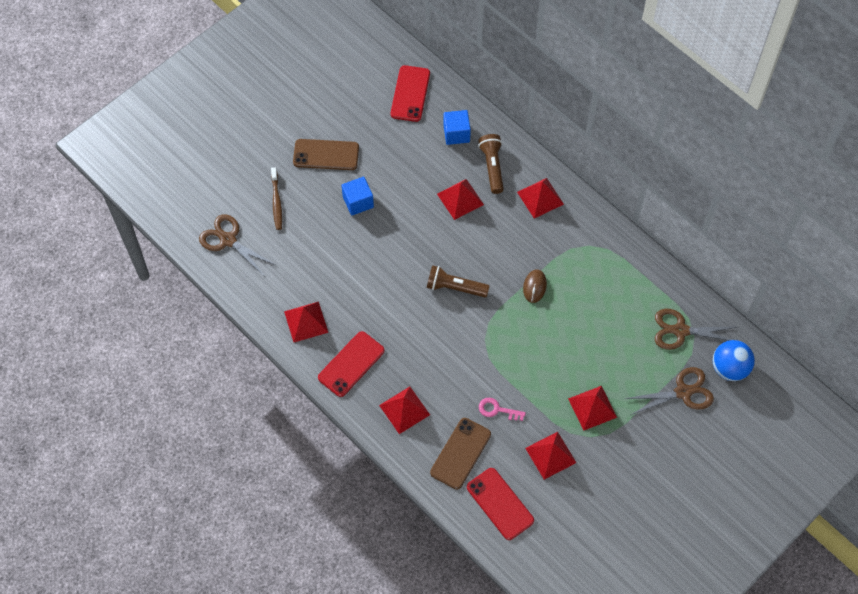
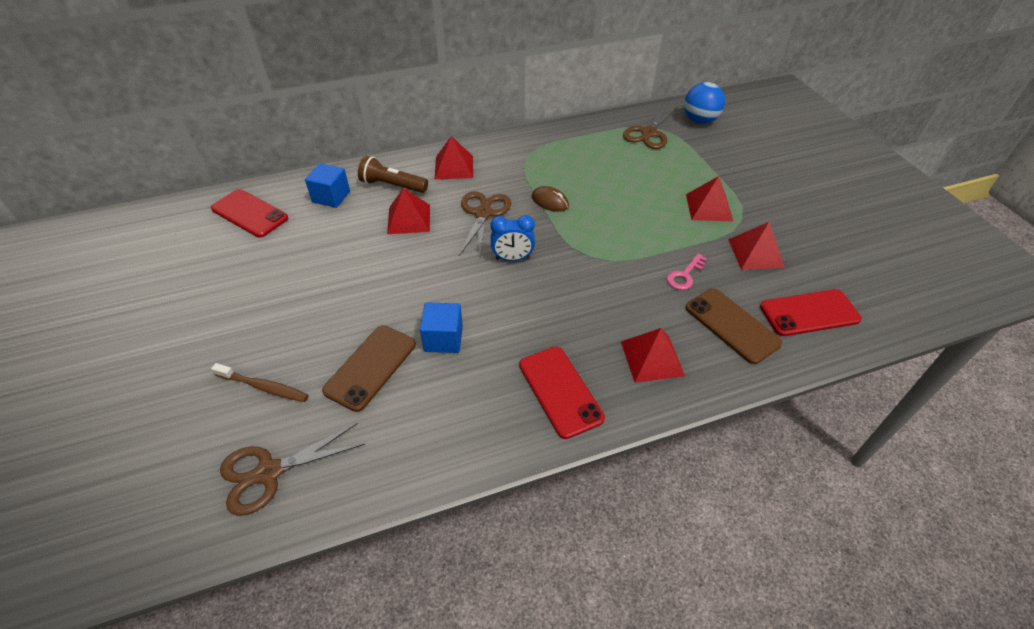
camera: 65 degrees left, 15 degrees down
red pyramid [284,302,328,342] -> none
brown phone [293,139,359,170] -> brown phone moved to [322,325,416,412]
blue cube [341,177,374,215] -> blue cube moved to [420,303,463,353]
brown flashlight [427,265,489,297] -> blue clock [490,215,535,261]
brown scissors [624,367,714,415] -> brown scissors moved to [459,191,511,256]

